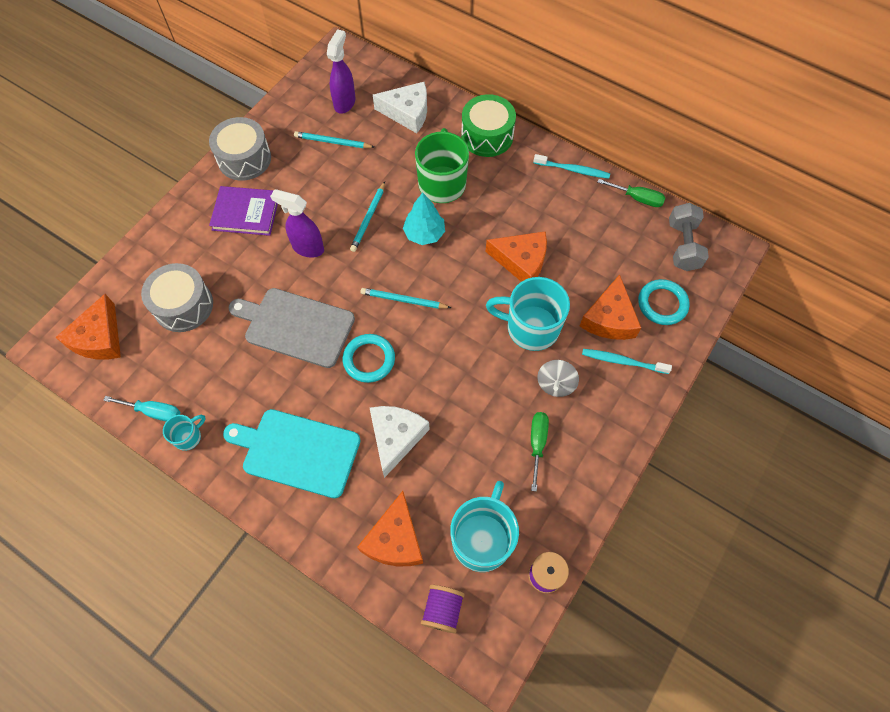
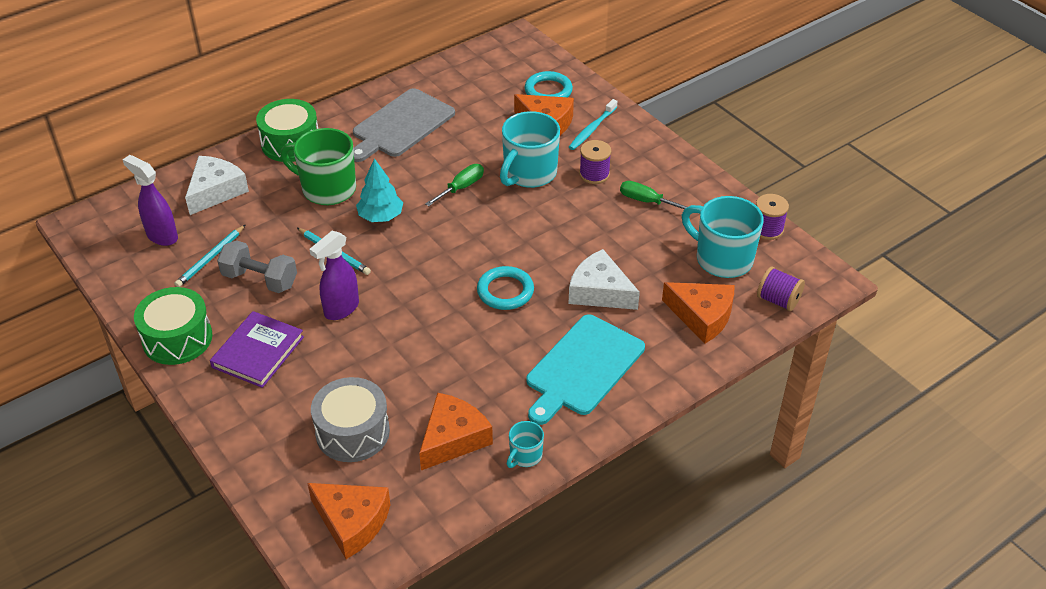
camera: 70 degrees left, 20 degrees down
turquoise screwdriver [103,396,180,421] -> none
turquoise mug [163,415,206,451] -> turquoise mug turned 120 degrees counterclockwise [507,421,544,468]
grey drum [209,117,271,181] -> green drum [134,287,212,365]
grey cutting board [228,288,355,368] -> grey cutting board moved to [353,88,455,162]
turquoise pencil [360,288,451,309] -> none
orange cheese [486,231,547,282] -> orange cheese moved to [419,393,493,470]
turquoise toothbrush [534,154,610,179] -> none
grey spinning top [537,360,579,397] -> purple spool [579,140,611,184]
green screwdriver [597,179,666,207] -> green screwdriver moved to [425,164,484,206]
grey dumbbell [669,203,709,271] -> grey dumbbell moved to [217,240,297,293]

